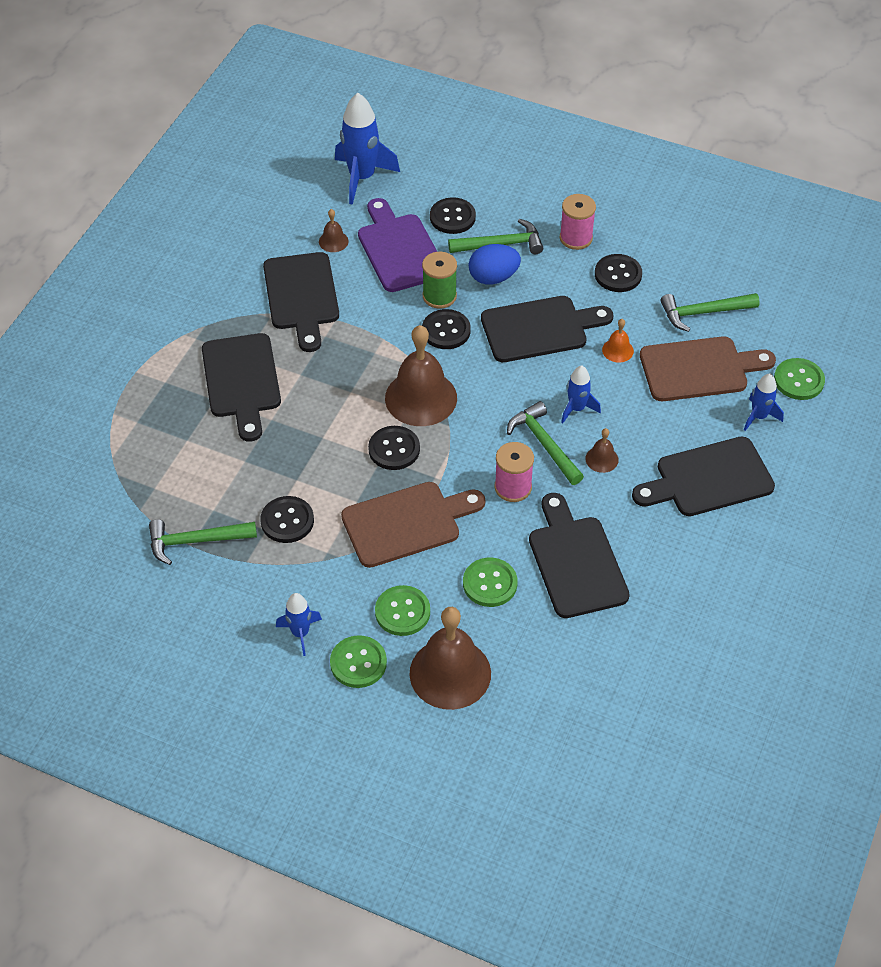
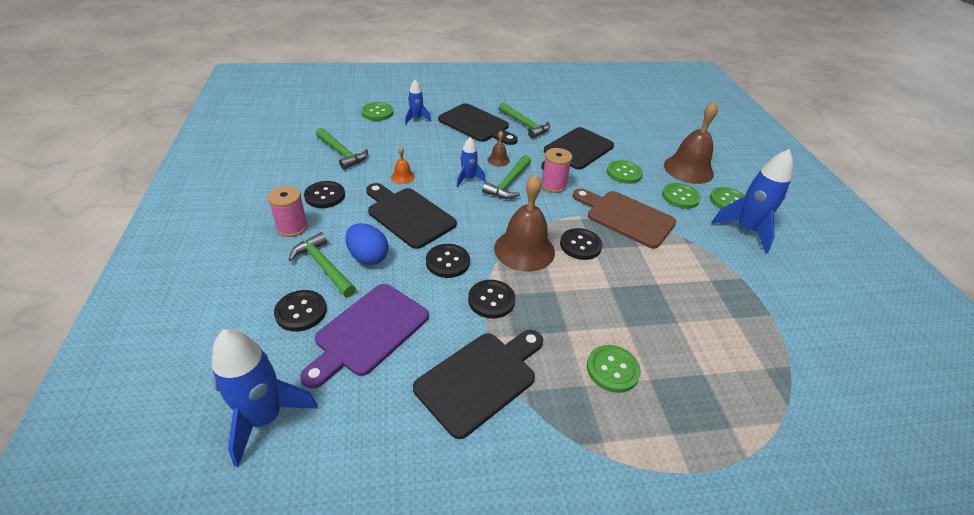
camera: 125 degrees left, 10 degrees down
green hammer [149,519,257,565] -> green hammer moved to [499,103,550,138]
black cutting board [202,333,281,442] -> green button [587,345,641,393]
black button [260,496,314,543] -> black button moved to [468,280,515,319]
blue rocket [276,593,322,656] -> blue rocket [712,149,793,254], size x1.82
brown bell [319,209,349,252] -> none
green spool [422,252,457,309] -> none
brown cutting board [640,336,776,401] -> none

